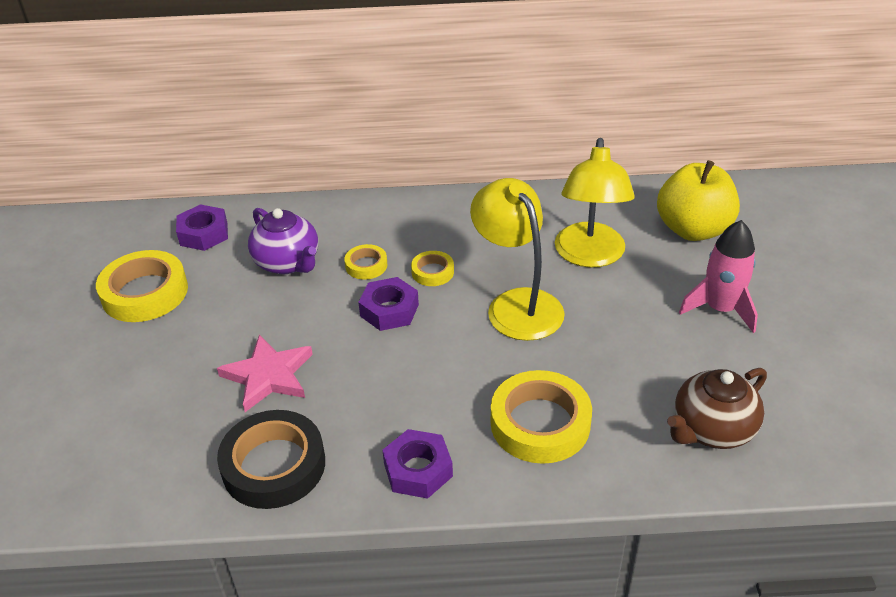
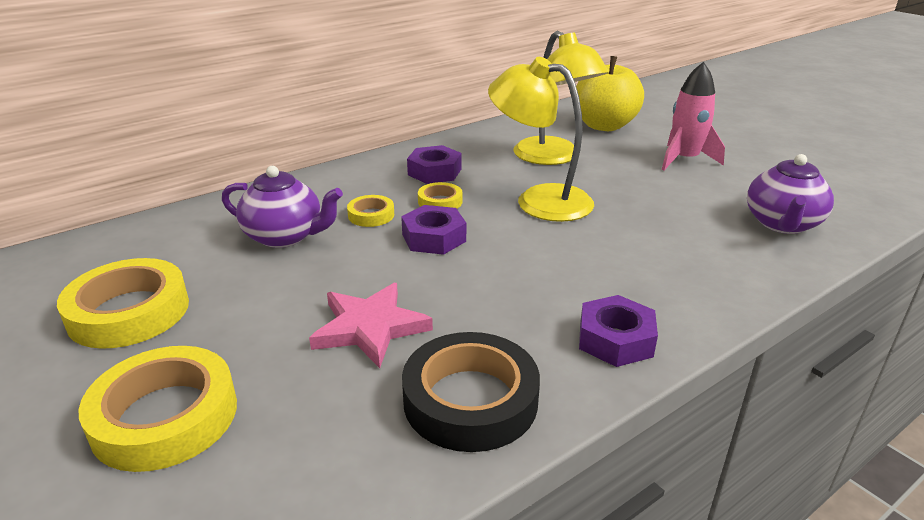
camera: 35 degrees left, 10 degrees down
purple nut [176,204,228,251] -> purple nut moved to [407,145,461,184]
yellow tape [491,370,592,464] -> yellow tape moved to [79,346,237,472]
brown teapot [667,368,767,449] -> purple teapot [747,154,834,234]

